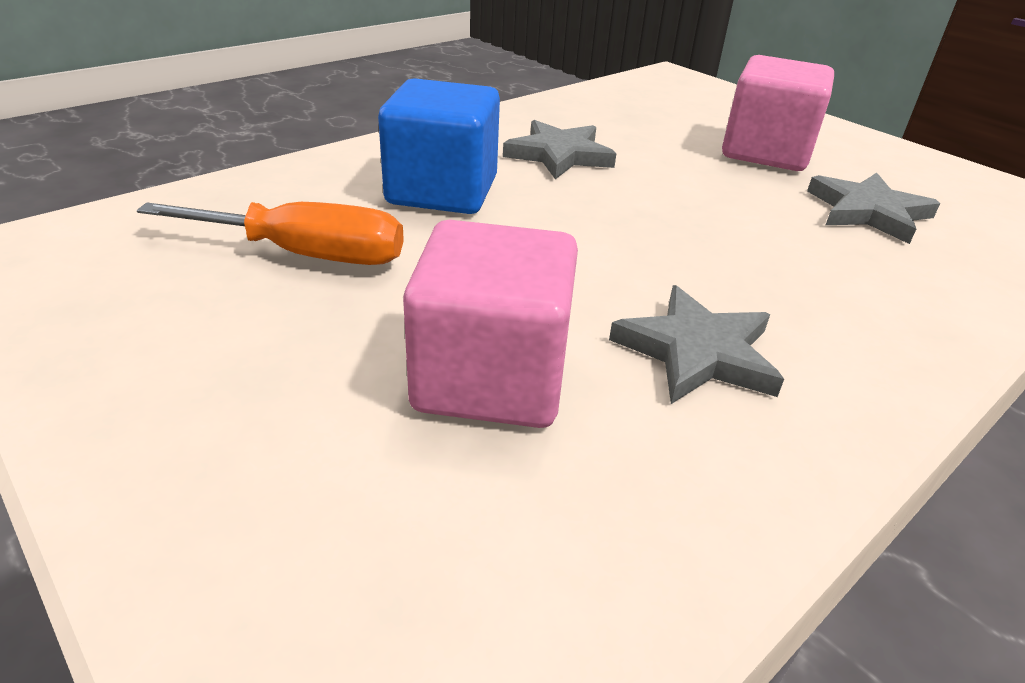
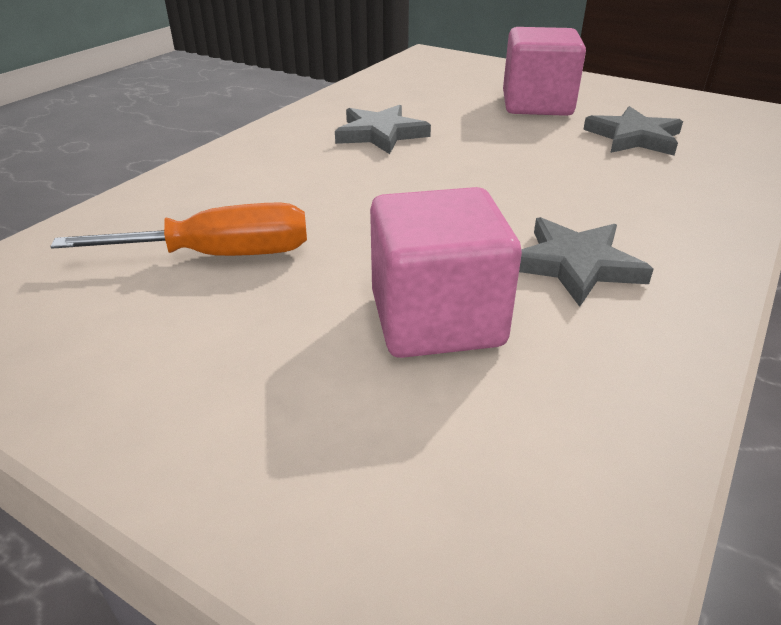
camera: 15 degrees left, 0 degrees up
blue cube [378,78,500,214] -> none

